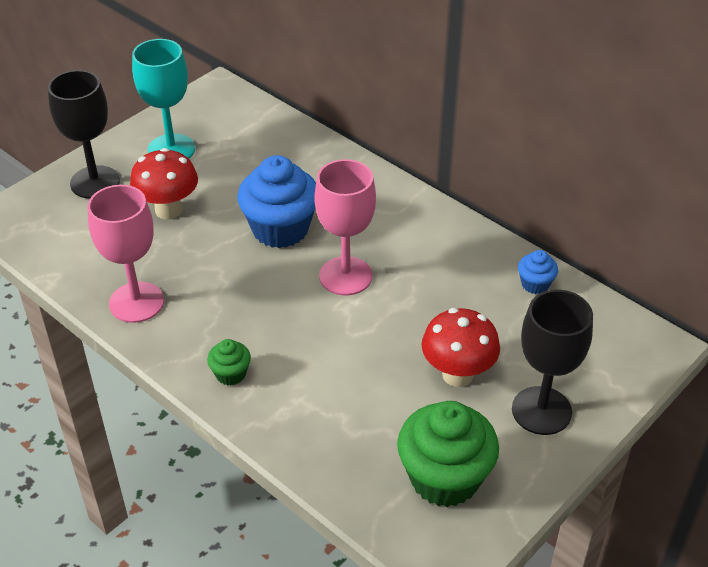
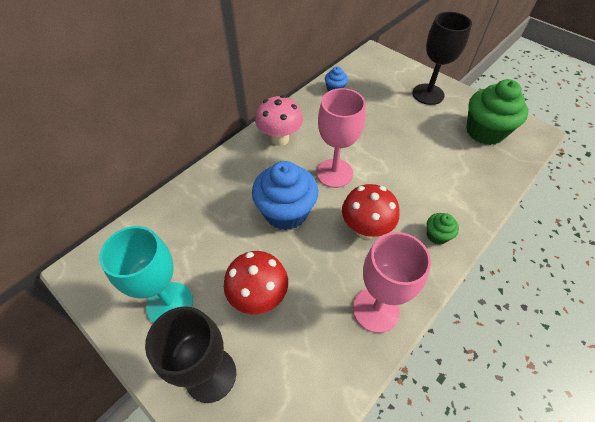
camera: 90 degrees left, 10 degrees up
red mushroom [421,308,500,387] -> red mushroom moved to [342,184,399,239]
none -> pink mushroom [255,95,303,146]

